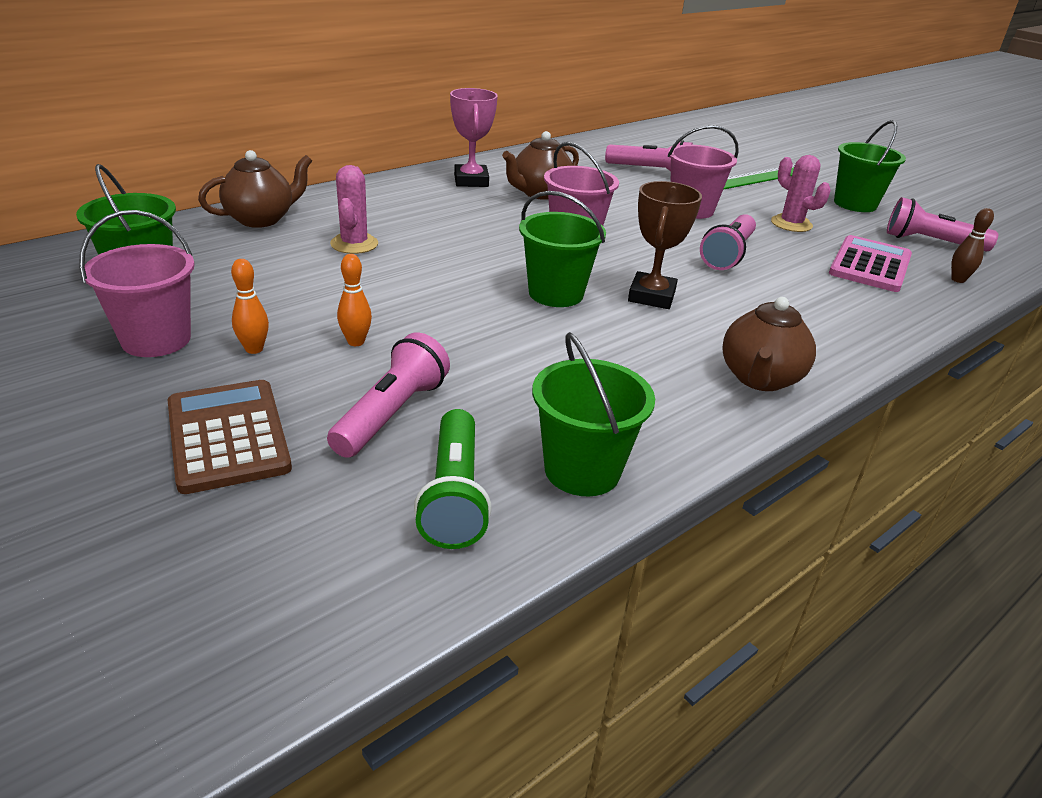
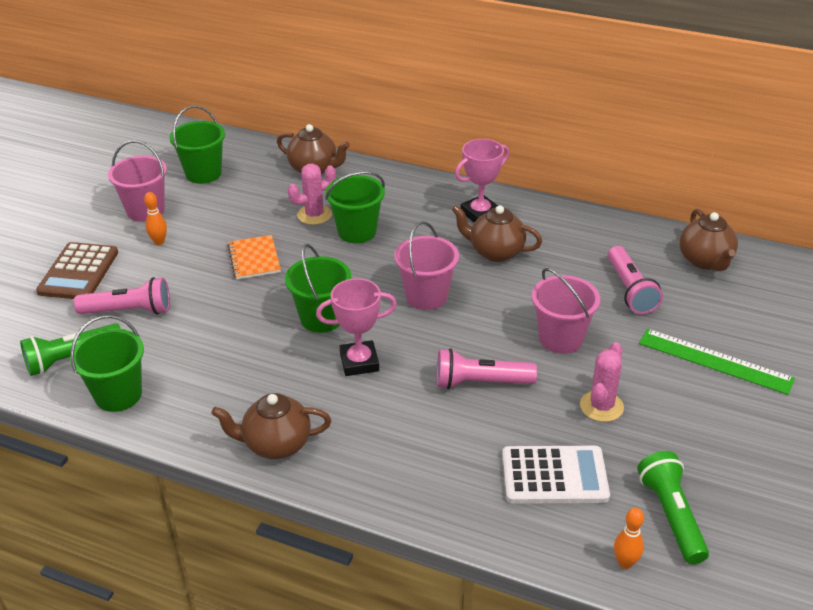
camera: 65 degrees right, 5 degrees up
brown calculator [168,380,292,494] -> brown calculator turned 150 degrees clockwise [36,242,118,299]
orange bowling pin [337,254,372,346] -> orange bowling pin moved to [614,508,644,569]
brown trophy [628,181,702,309] -> pink trophy [316,278,397,376]
pink calculator [829,235,912,292] -> white calculator [502,446,610,504]
green bucket [834,120,906,212] -> green bucket moved to [325,171,385,243]
pink flashlight [887,197,998,251] -> green flashlight [637,451,709,564]
brown bowling pin [951,208,994,283] -> none
none -> orange notebook [228,235,281,279]
none -> brown teapot [679,209,738,271]

